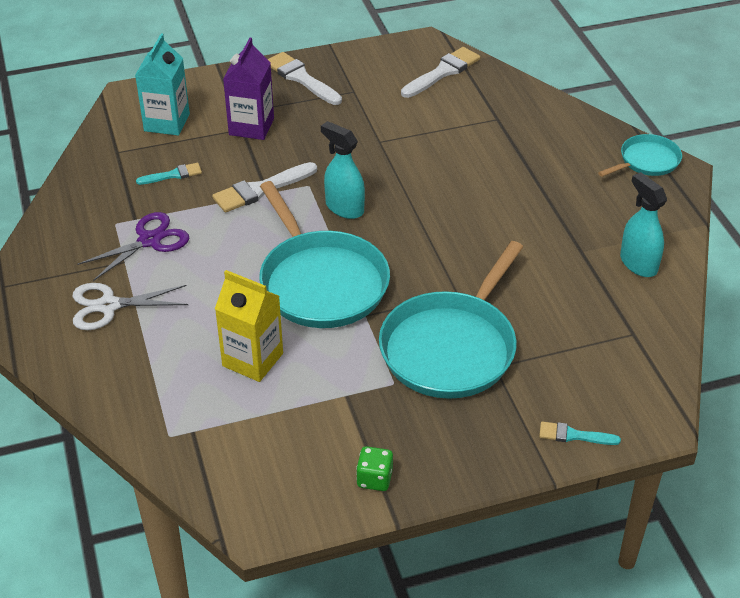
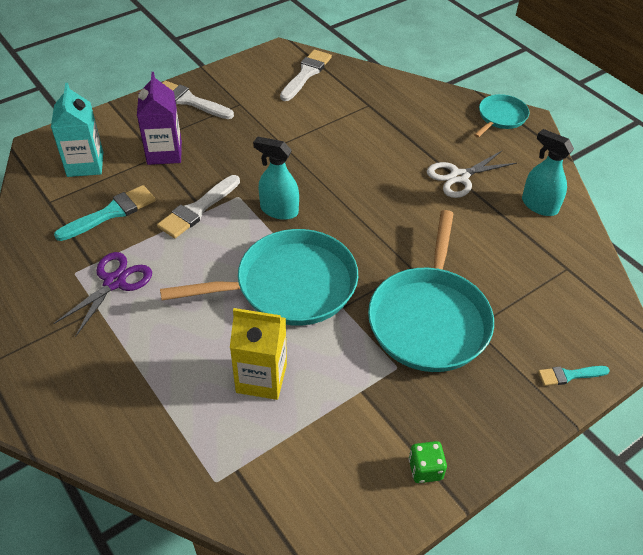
camera: 20 degrees left, 5 degrees up
white scissors [73,283,188,330] -> white scissors moved to [427,150,517,198]
turquoise brush [136,163,202,185] -> turquoise brush [54,185,156,241], size x1.70
turquoise pan [259,181,390,328] -> turquoise pan turned 60 degrees counterclockwise [160,229,358,326]

